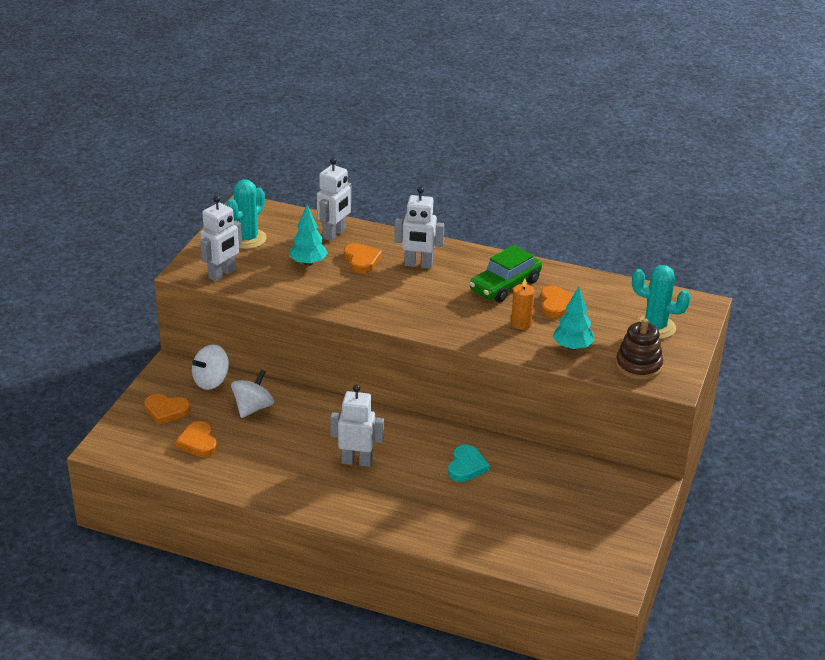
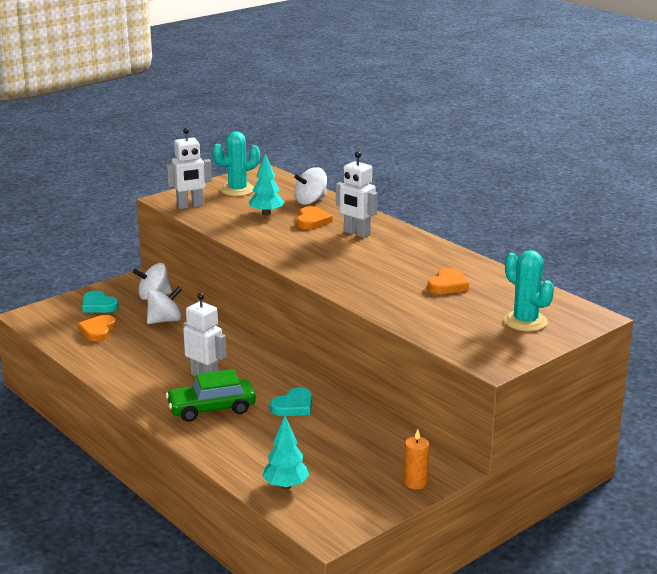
camera: 30 degrees right, 10 degrees down
orange heart [144,394,191,425] -> turquoise heart [82,291,119,313]
white robot [317,158,351,241] -> white spinning top [294,167,327,205]
green car [469,245,542,302] -> green car moved to [166,369,256,422]
orange candle [511,278,535,330] -> orange candle moved to [404,429,429,489]
turquoise tree [553,287,595,350] -> turquoise tree moved to [262,416,309,489]
brown stacking toy [616,318,663,380] -> none

